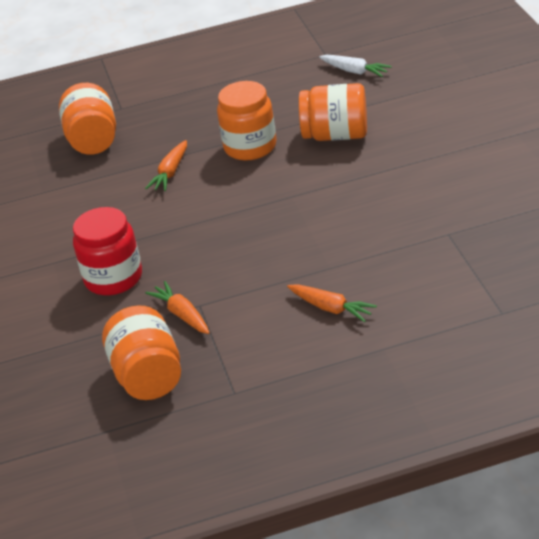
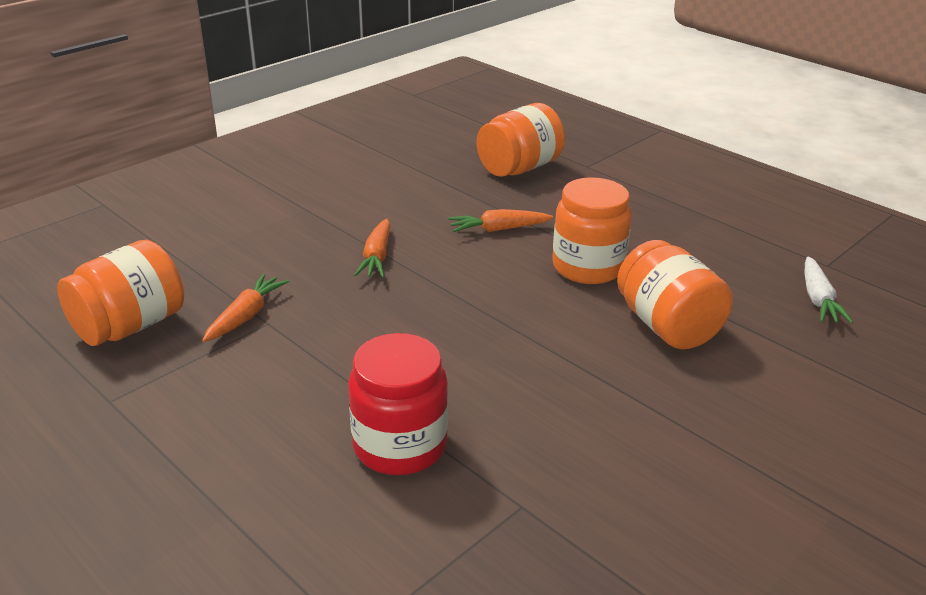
camera: 55 degrees right, 5 degrees down
red jar [73,207,142,295] -> red jar moved to [348,333,448,475]
orange carrot [287,284,377,322] -> orange carrot moved to [354,218,390,278]

